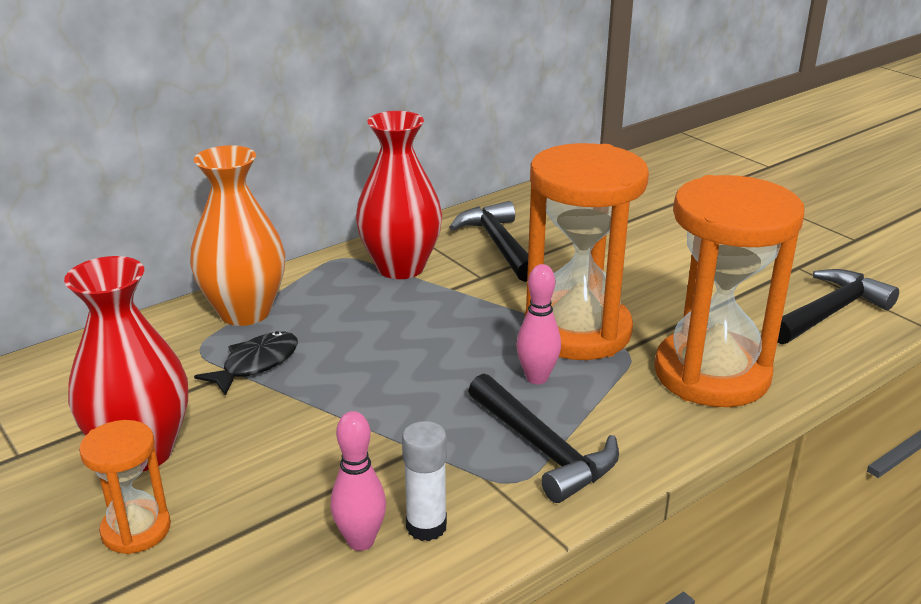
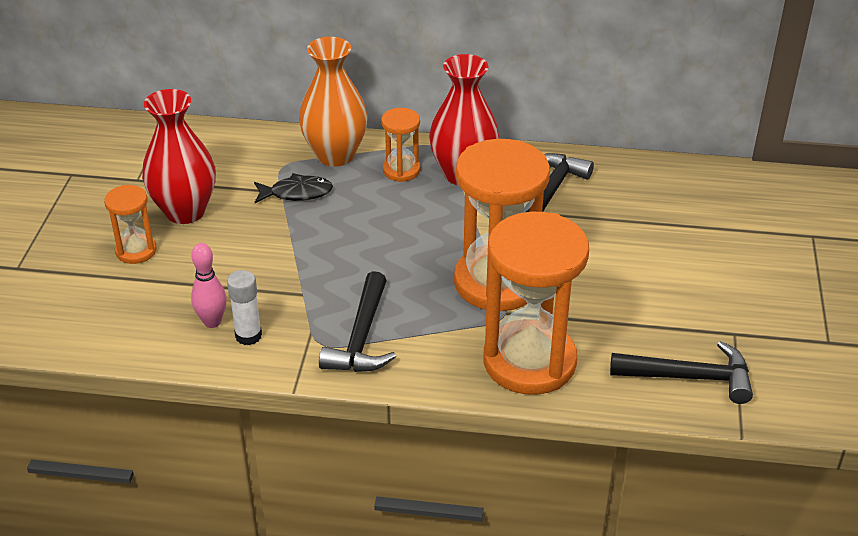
camera: 45 degrees right, 10 degrees up
pink bowling pin [516,264,561,384] -> none
none -> orange hourglass [381,108,420,182]

